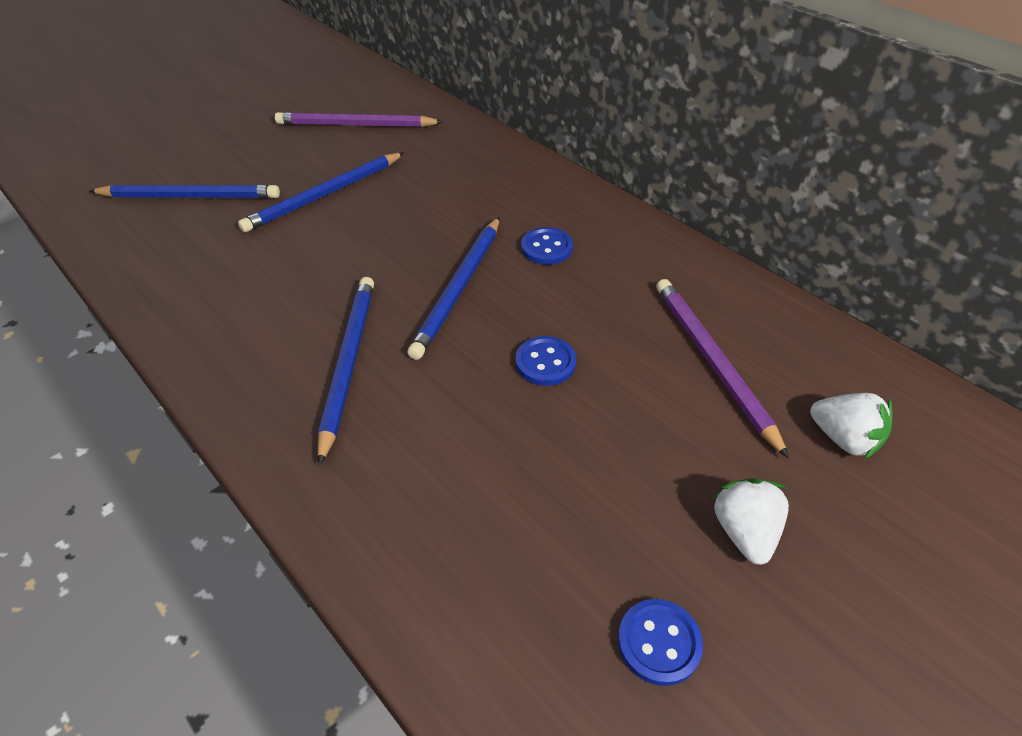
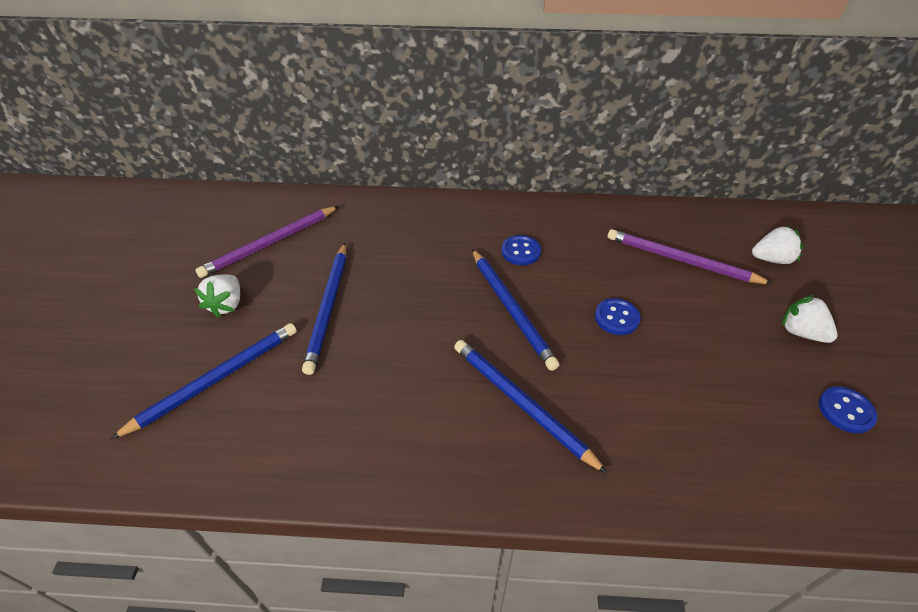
camera: 45 degrees left, 0 degrees up
none -> white strawberry [194,274,240,318]

